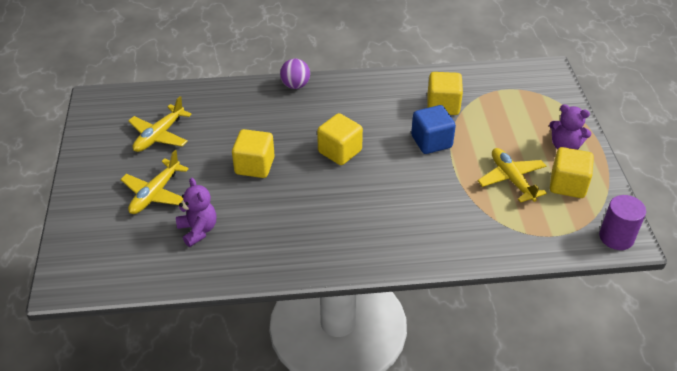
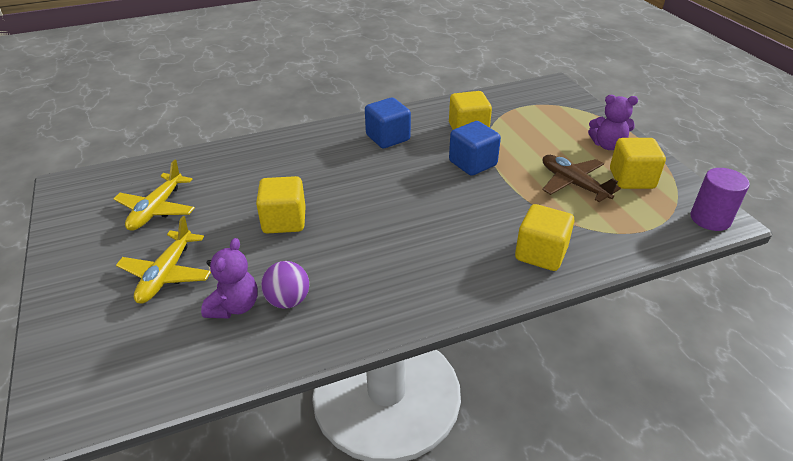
camera: 15 degrees left, 5 degrees down
purple teddy bear [176,178,216,247] -> purple teddy bear turned 60 degrees clockwise [201,238,258,319]
purple ball [280,59,310,89] -> purple ball moved to [261,261,309,309]
yellow cube [317,113,363,165] -> yellow cube moved to [515,204,574,271]
yellow plane [478,148,547,203] -> brown plane [542,155,621,202]
none -> blue cube [365,98,411,148]

